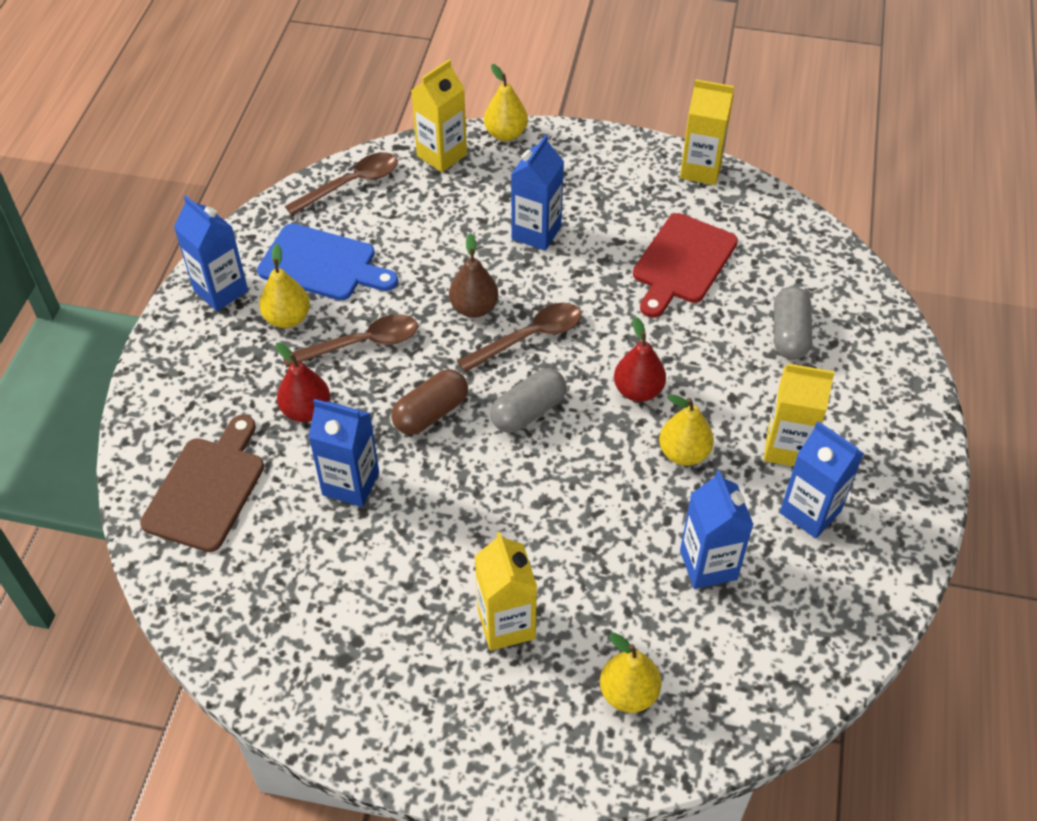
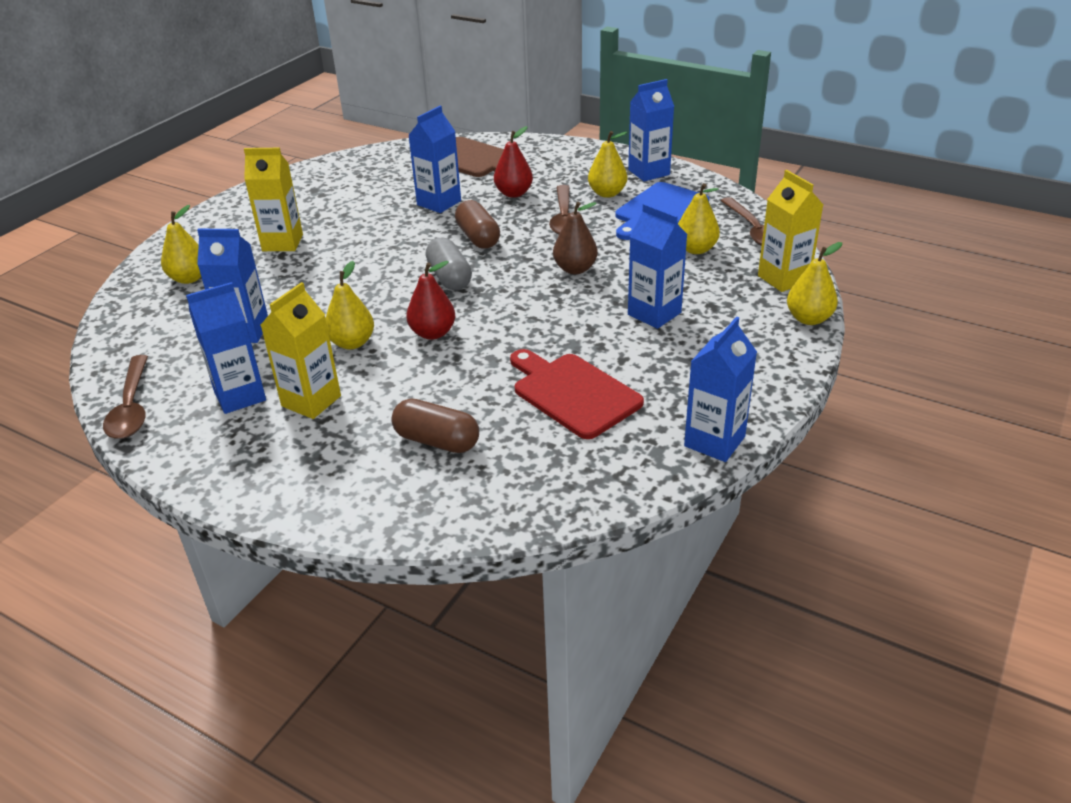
camera: 110 degrees right, 15 degrees down
brown spoon [457,303,581,372] -> brown spoon moved to [103,355,148,439]
yellow carton [680,79,734,185] -> blue carton [684,316,757,462]
grey capsule [774,287,812,360] -> brown capsule [391,399,479,453]
none -> yellow pear [678,183,720,254]

